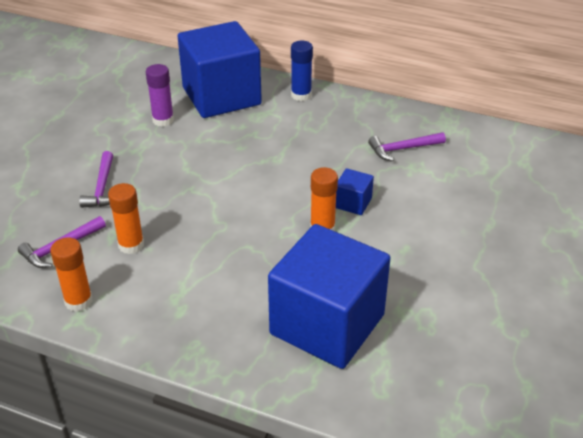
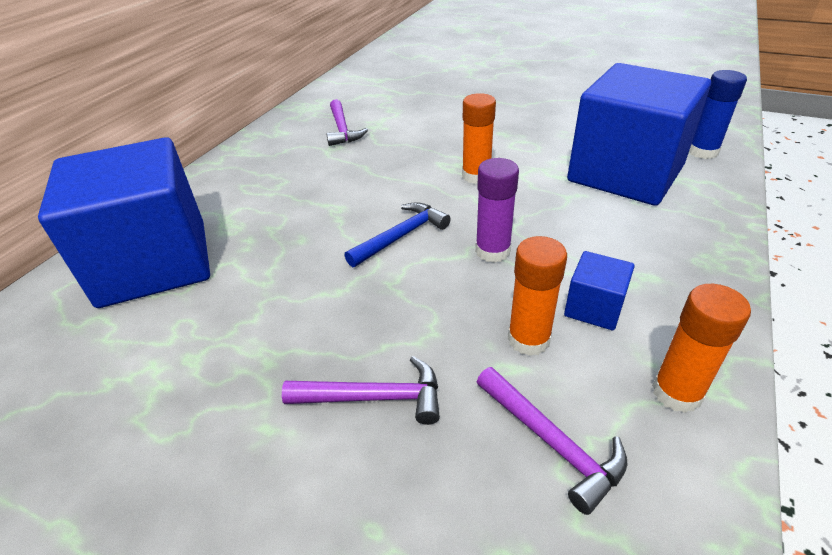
camera: 85 degrees left, 0 degrees up
purple glue stick [146,64,174,127] -> purple glue stick moved to [475,158,519,263]
blue glue stick [291,41,313,101] -> blue glue stick moved to [689,70,747,159]
blue cube [336,168,374,215] -> blue cube moved to [564,251,635,330]
none -> blue hammer [344,202,451,267]

